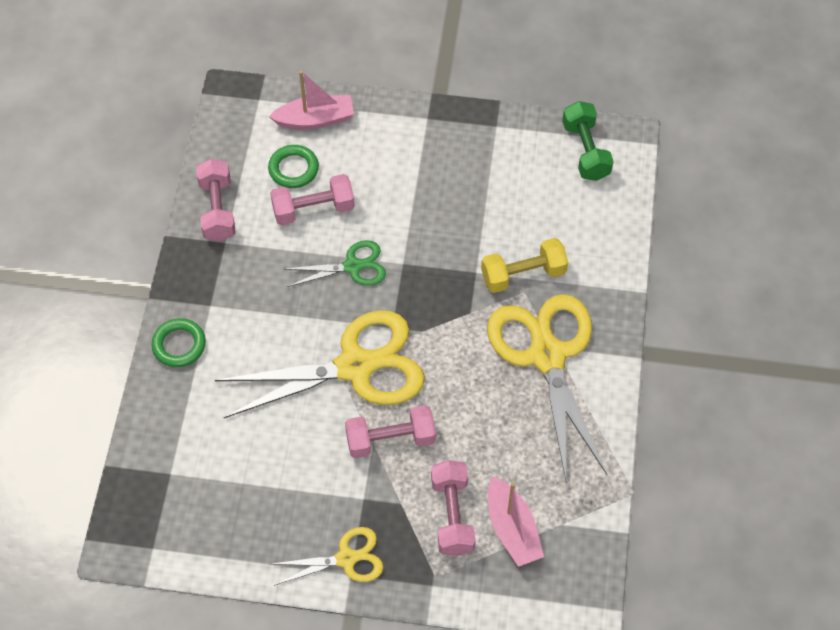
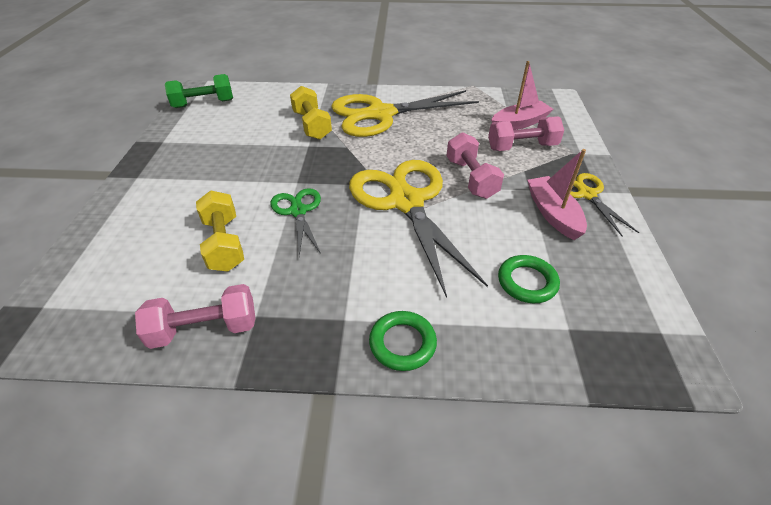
camera: 95 degrees left, 15 degrees down
green ring [268,145,319,188] -> green ring moved to [498,255,560,303]
pink boat [269,71,354,129] -> pink boat moved to [527,149,587,240]
pink dumbbell [270,174,355,225] -> yellow dumbbell [196,190,244,271]

